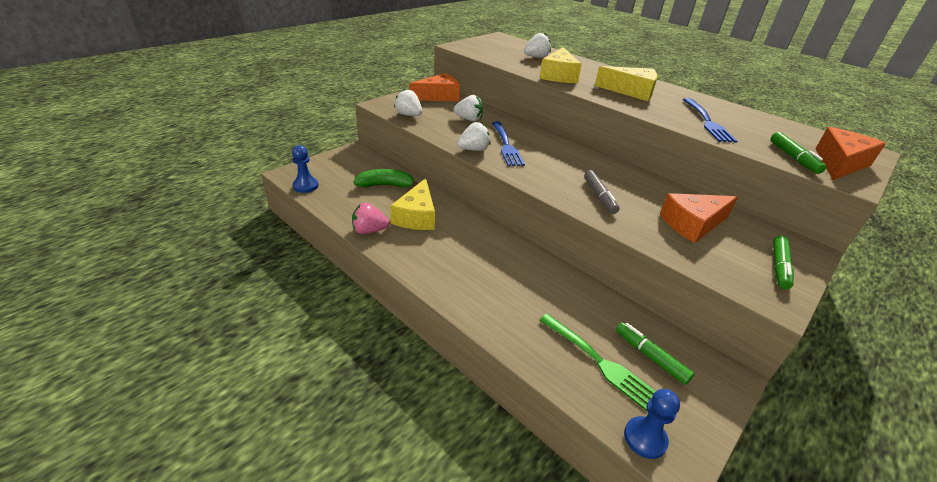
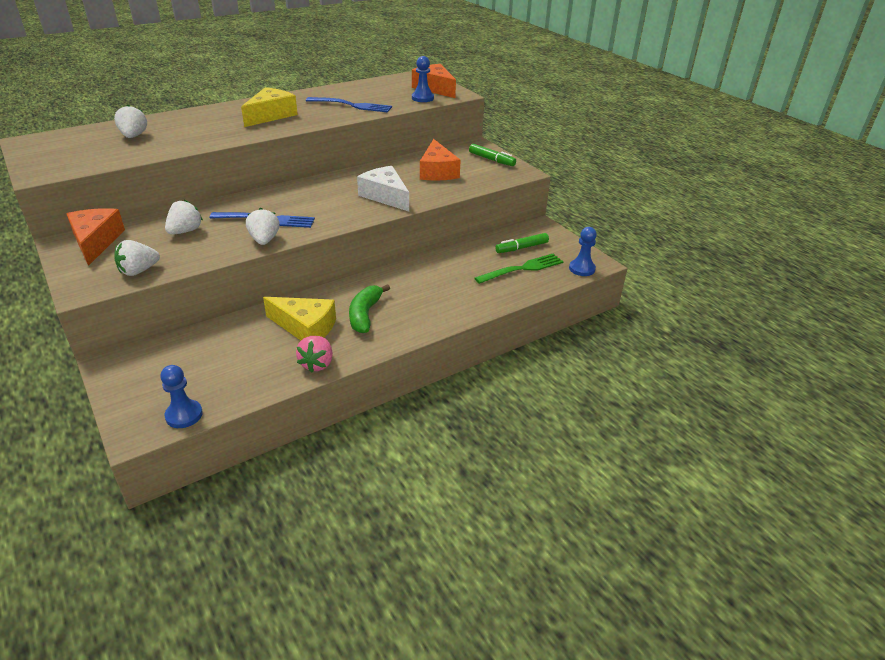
camera: 75 degrees left, 0 degrees up
green banana [353,169,419,188] -> green banana moved to [349,284,390,333]
yellow cheese [539,47,582,83] -> none
grey marker [584,170,619,214] -> white cheese [357,166,409,211]
green marker [771,132,826,174] -> blue pawn [412,56,434,102]

